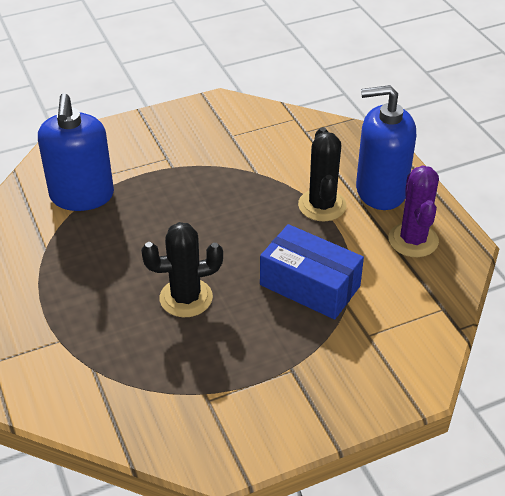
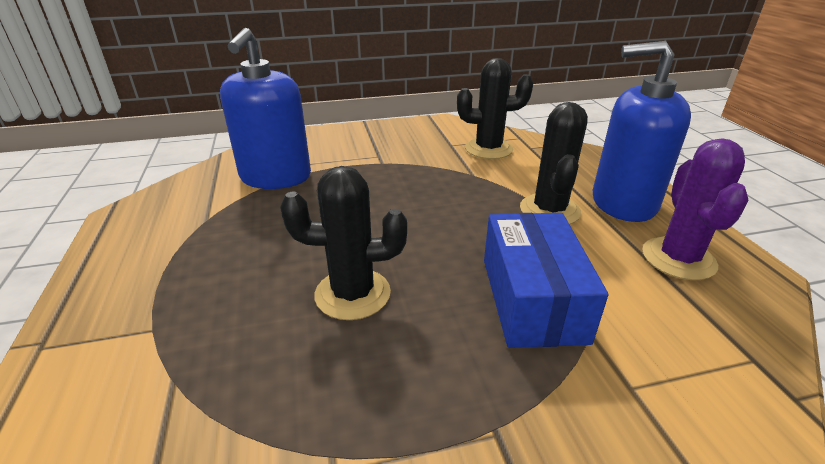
camera: 10 degrees right, 10 degrees down
blue box [260,224,364,319] -> blue box turned 45 degrees clockwise [484,213,608,348]
none -> black cactus [457,58,533,159]

